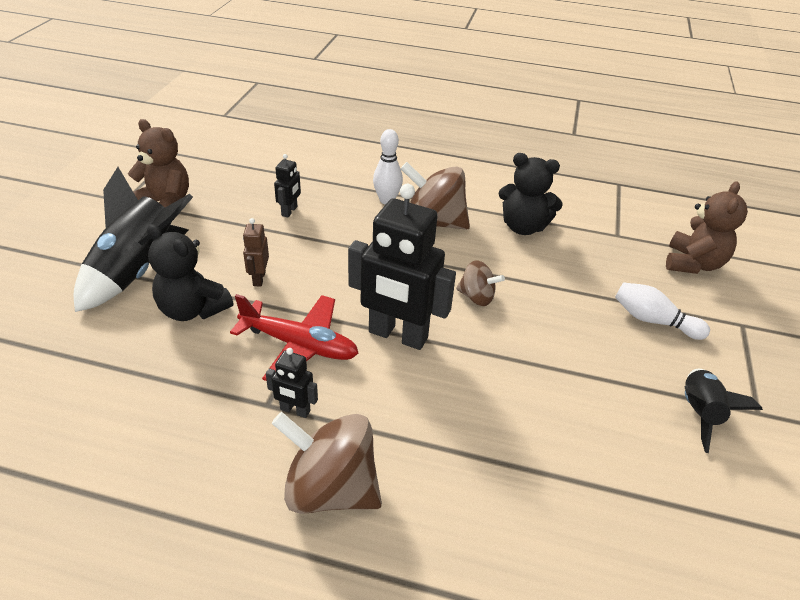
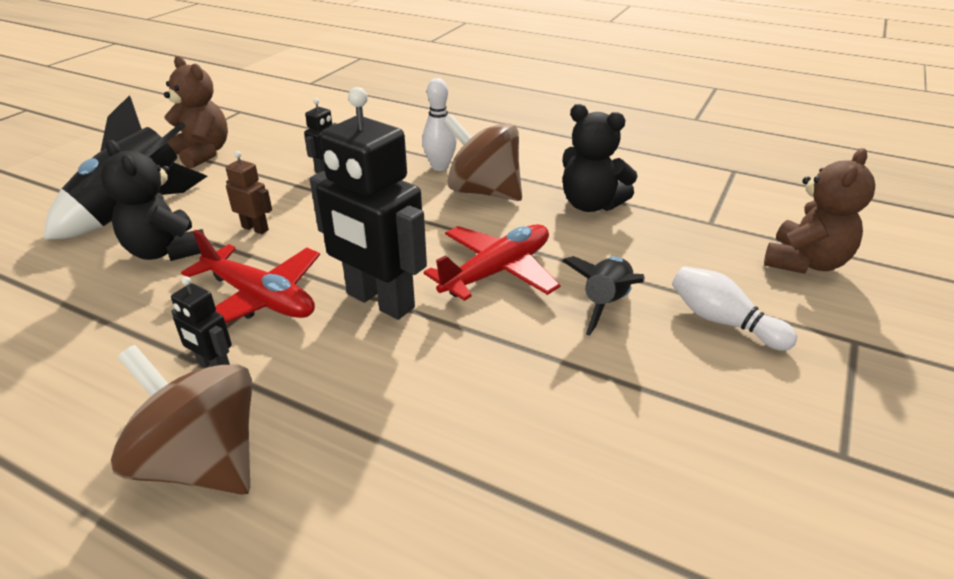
camera: 15 degrees right, 5 degrees down
brown robot [243,218,269,287] -> brown robot turned 105 degrees clockwise [226,151,272,234]
brown spinning top [456,260,505,306] -> red plane [424,224,560,301]
black rocket [685,369,763,453] -> black rocket moved to [563,256,645,336]

